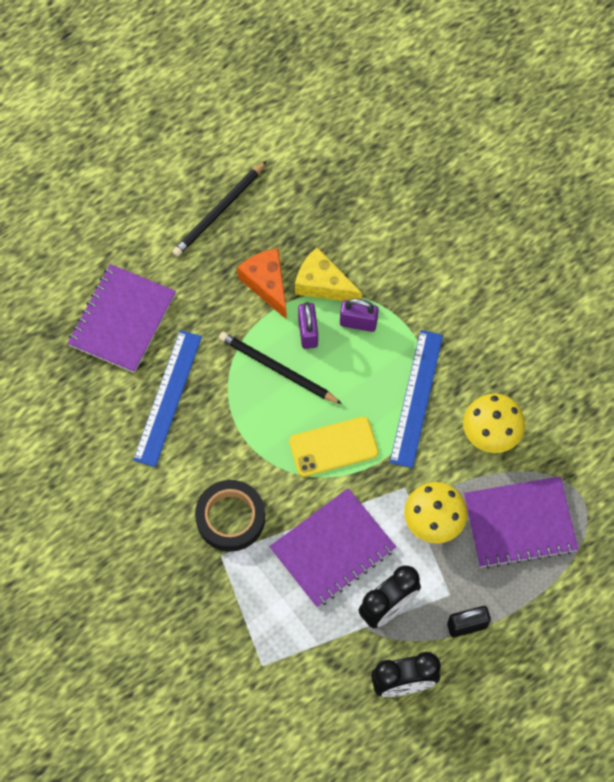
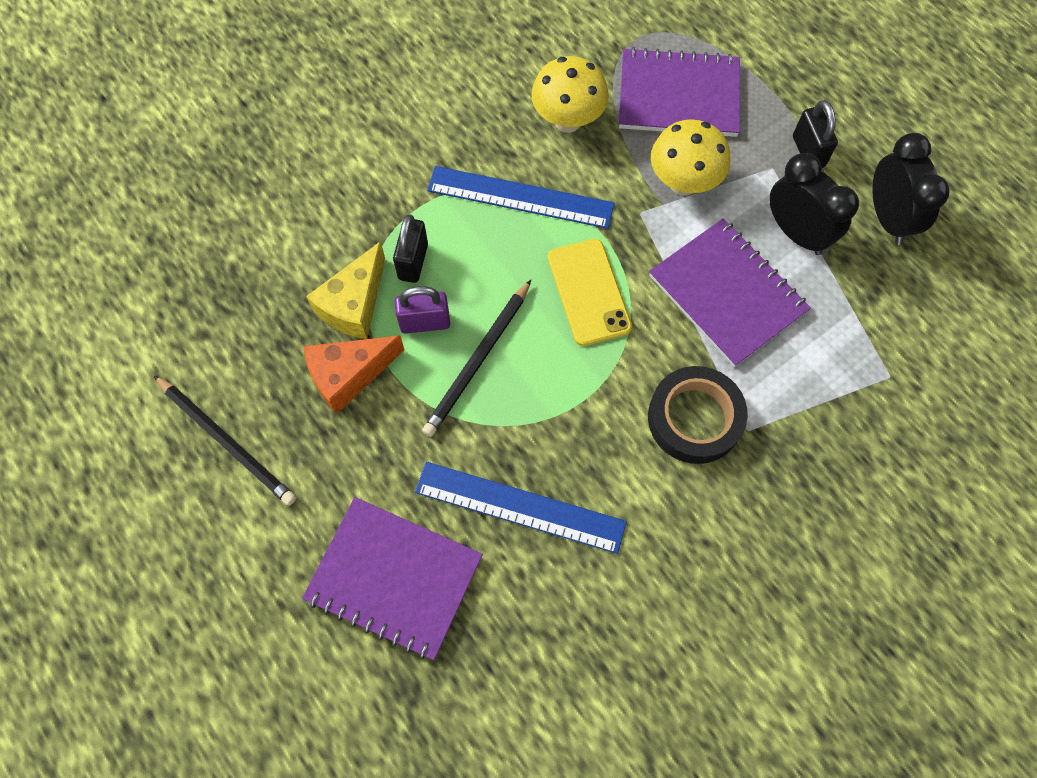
camera: 90 degrees left, 0 degrees up
purple padlock [340,298,379,332] -> black padlock [393,214,428,283]
purple notebook [464,476,578,569] -> purple notebook turned 75 degrees counterclockwise [619,47,740,137]

